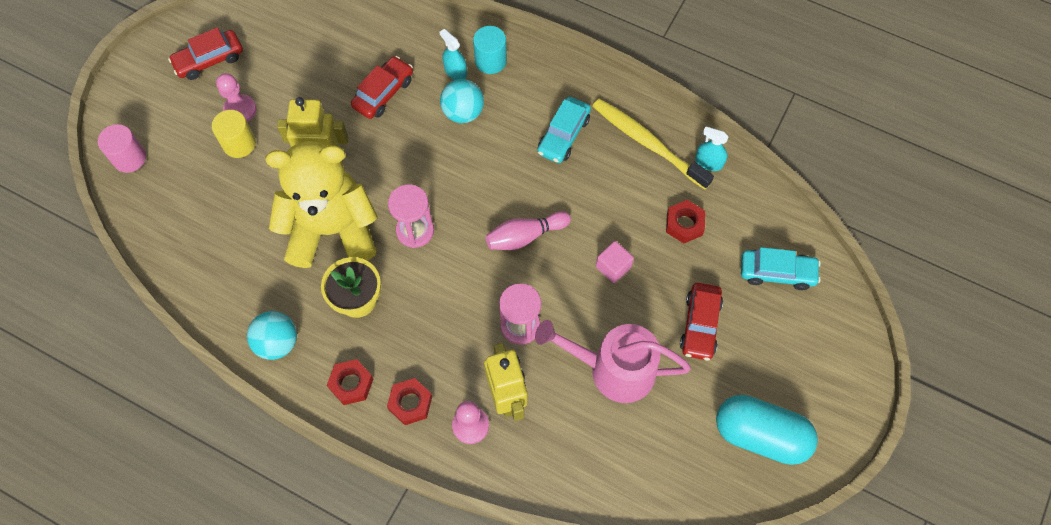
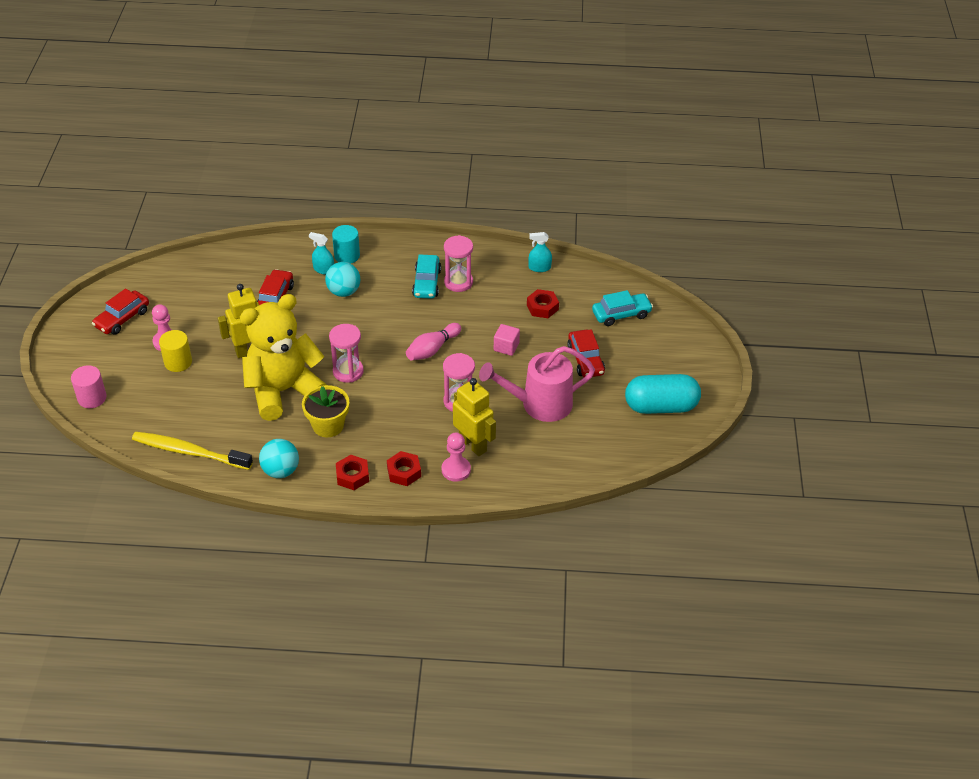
camera: 25 degrees left, 20 degrees down
yellow toothbrush [592,99,714,189] -> yellow toothbrush moved to [132,432,253,470]
none -> pink hourglass [444,235,473,292]

